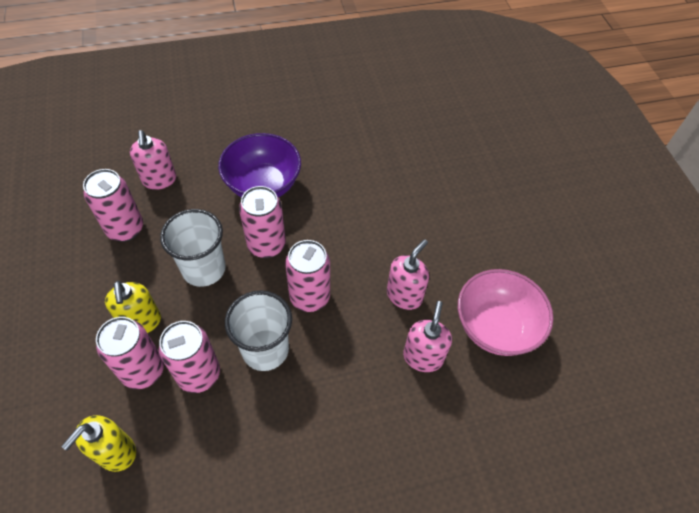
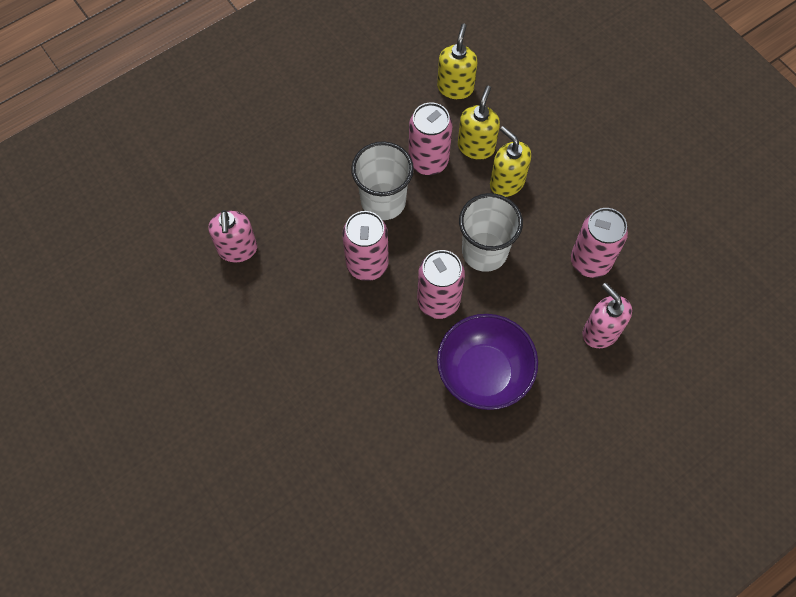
camera: 160 degrees right, 10 degrees up
pink can [96,317,164,389] -> yellow soap dispenser [458,86,500,160]
pink soap dispenser [387,239,429,310] -> none
pink bowl [458,269,553,356] -> none

